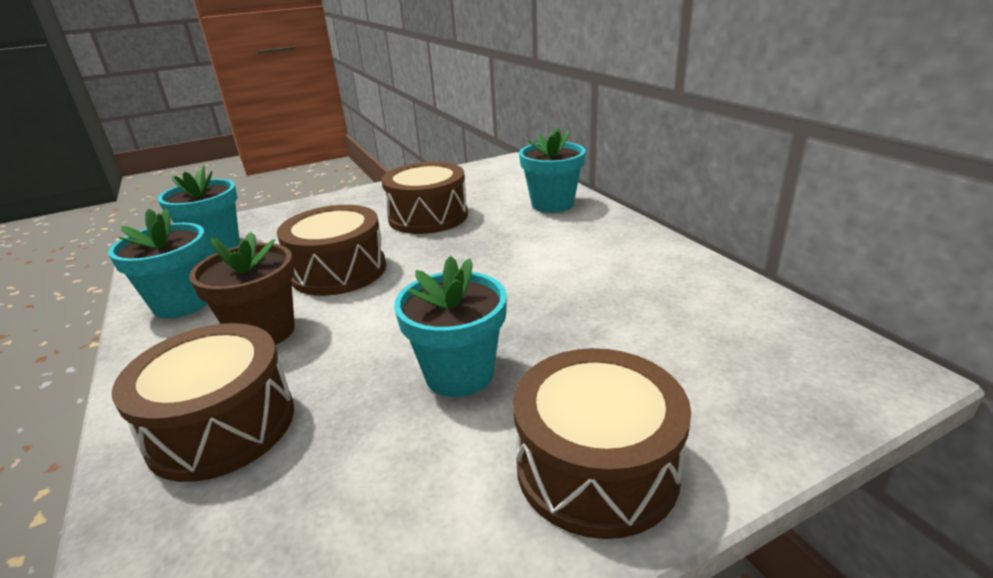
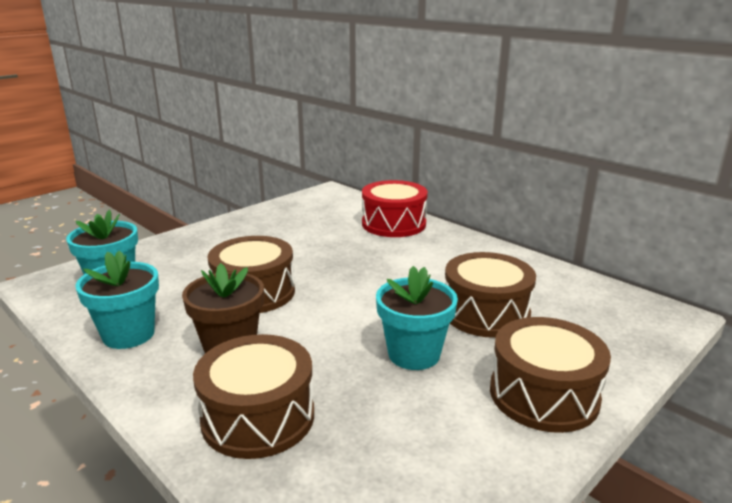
camera: 20 degrees left, 5 degrees down
brown drum [381,162,468,234] -> brown drum moved to [445,252,536,338]
turquoise flower pot [519,126,586,213] -> red drum [362,180,428,237]

